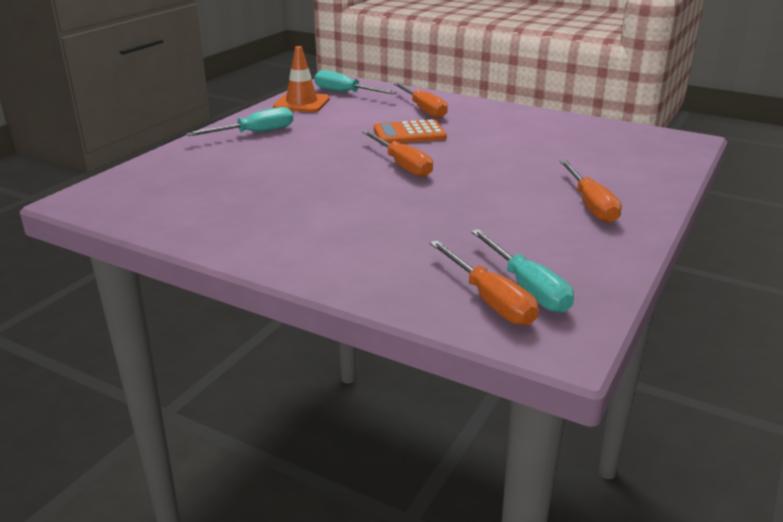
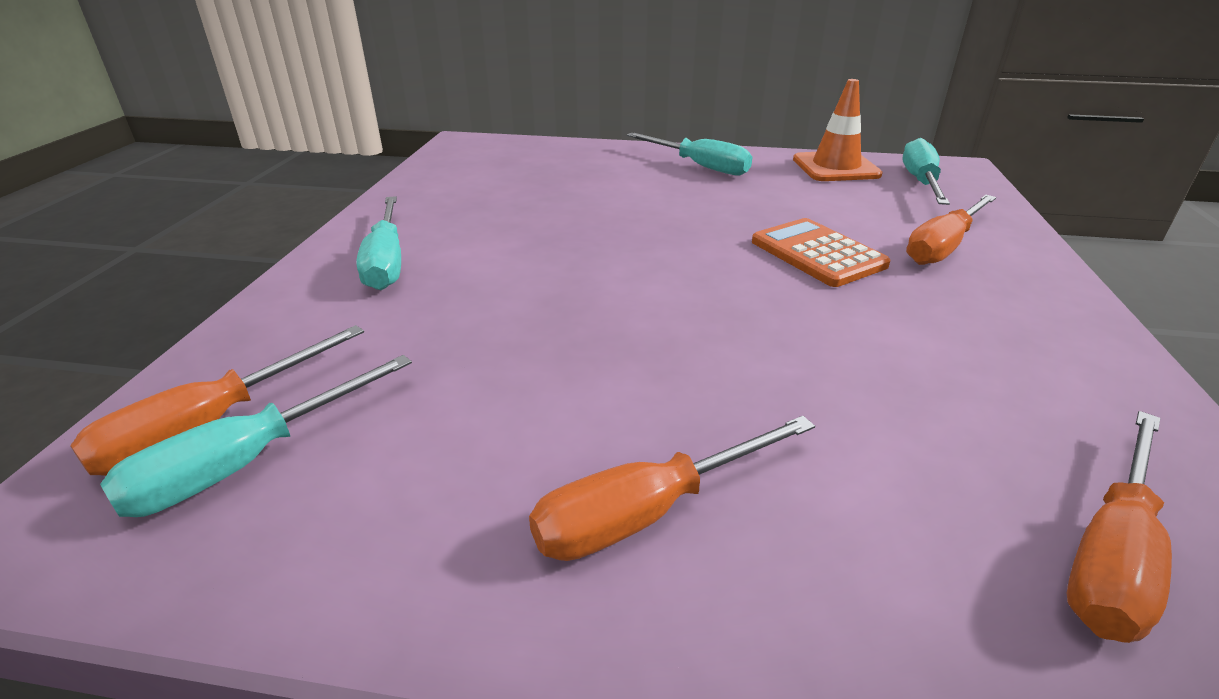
camera: 70 degrees right, 5 degrees up
orange screwdriver [362,131,433,177] -> orange screwdriver moved to [1067,411,1172,643]
none -> turquoise screwdriver [356,196,401,290]

